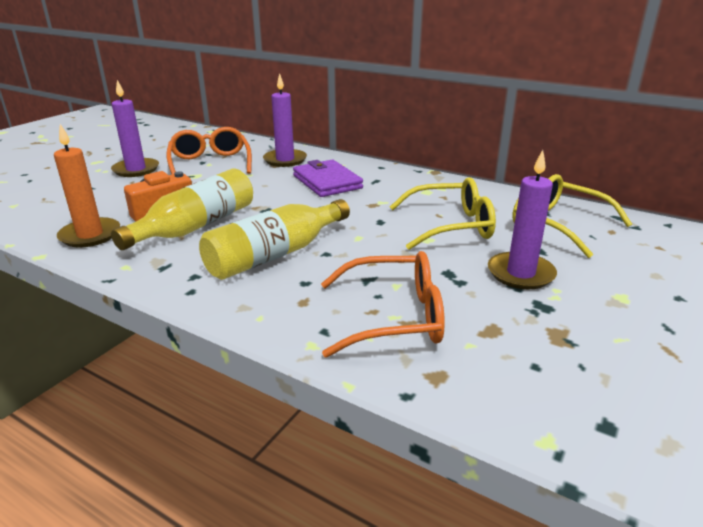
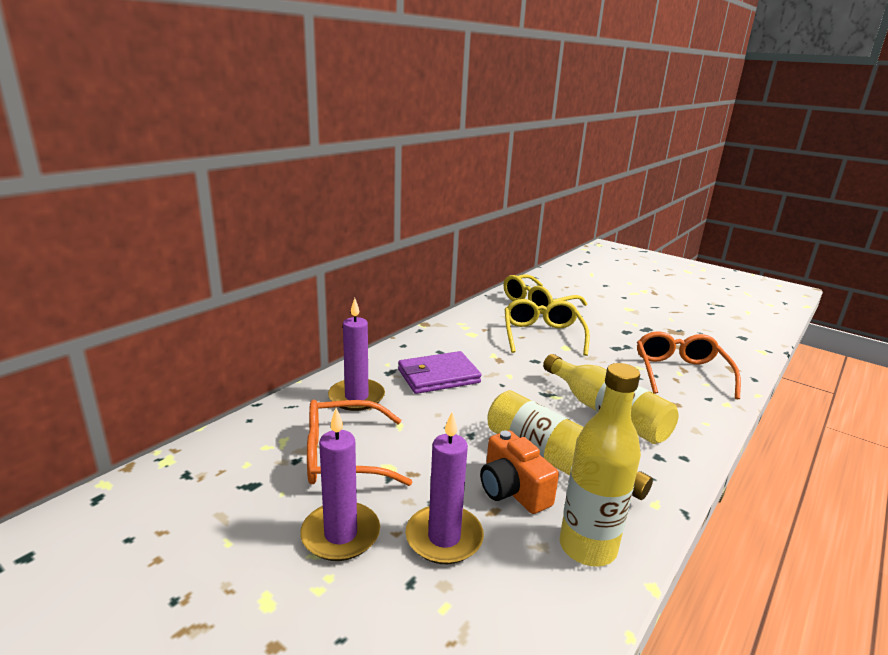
camera: 85 degrees left, 5 degrees down
orange candle [54,124,120,247] -> yellow bottle [559,363,641,566]
purple candle [488,150,557,289] -> purple candle moved to [405,412,484,564]

